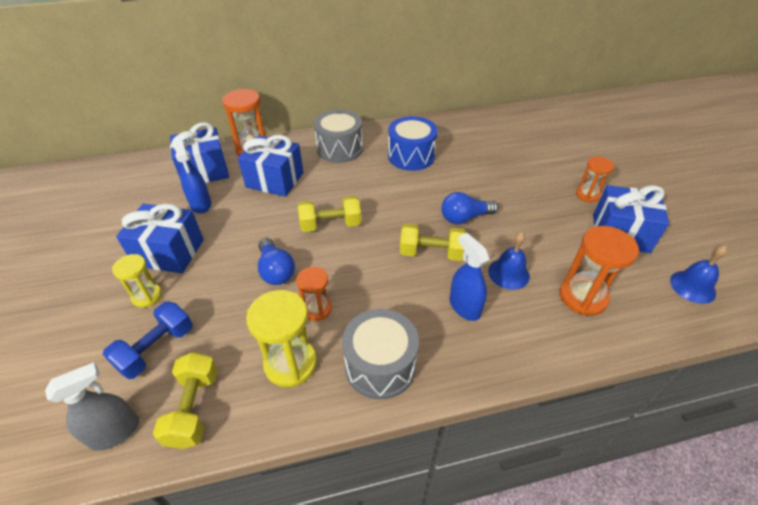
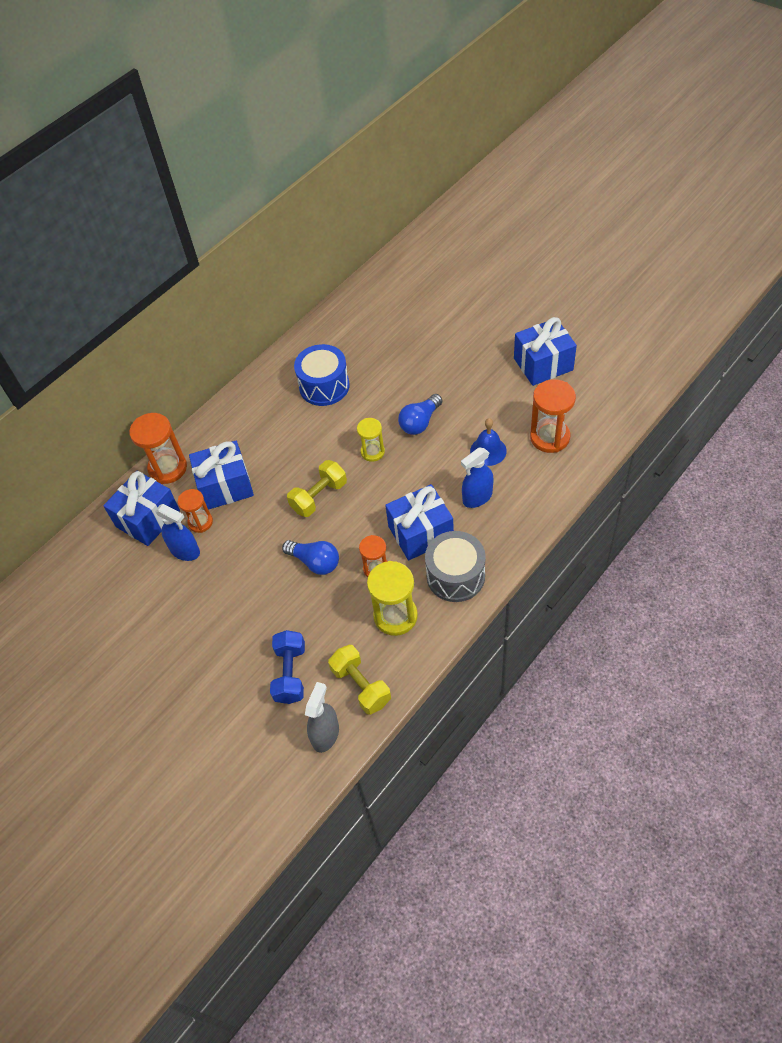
camera: 30 degrees left, 10 degrees up
yellow hourglass [112,254,162,308] -> yellow hourglass moved to [357,418,385,462]
blue gift [116,203,204,273] -> blue gift moved to [385,484,454,560]
grey drum [314,110,363,163] -> none
yellow dumbbell [400,223,466,261] -> none
blue spray bottle [450,233,490,321] -> blue spray bottle turned 60 degrees counterclockwise [461,448,494,508]
orange hourglass [576,156,614,202] -> orange hourglass moved to [178,489,213,533]
blue bell [670,245,728,304] -> none

